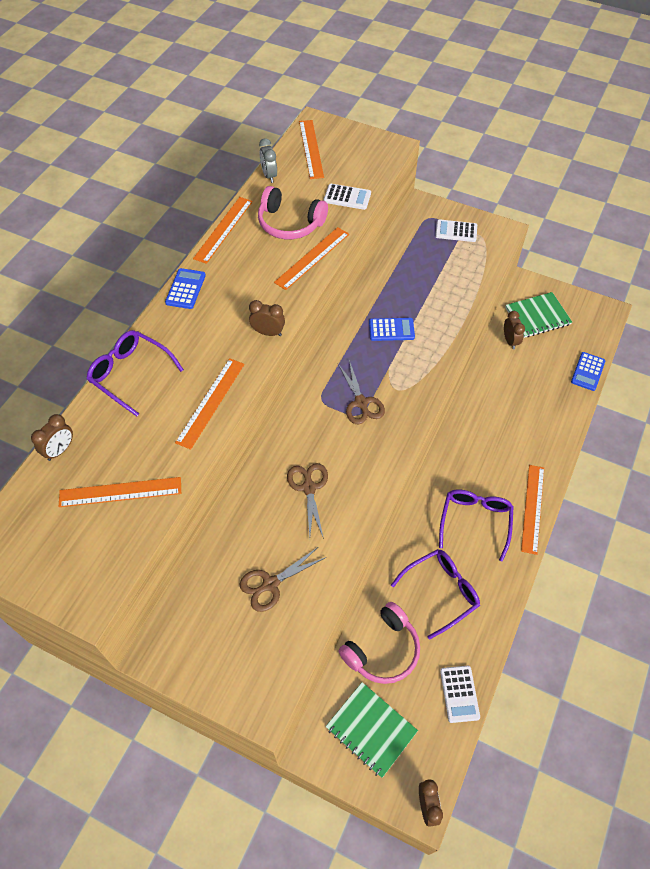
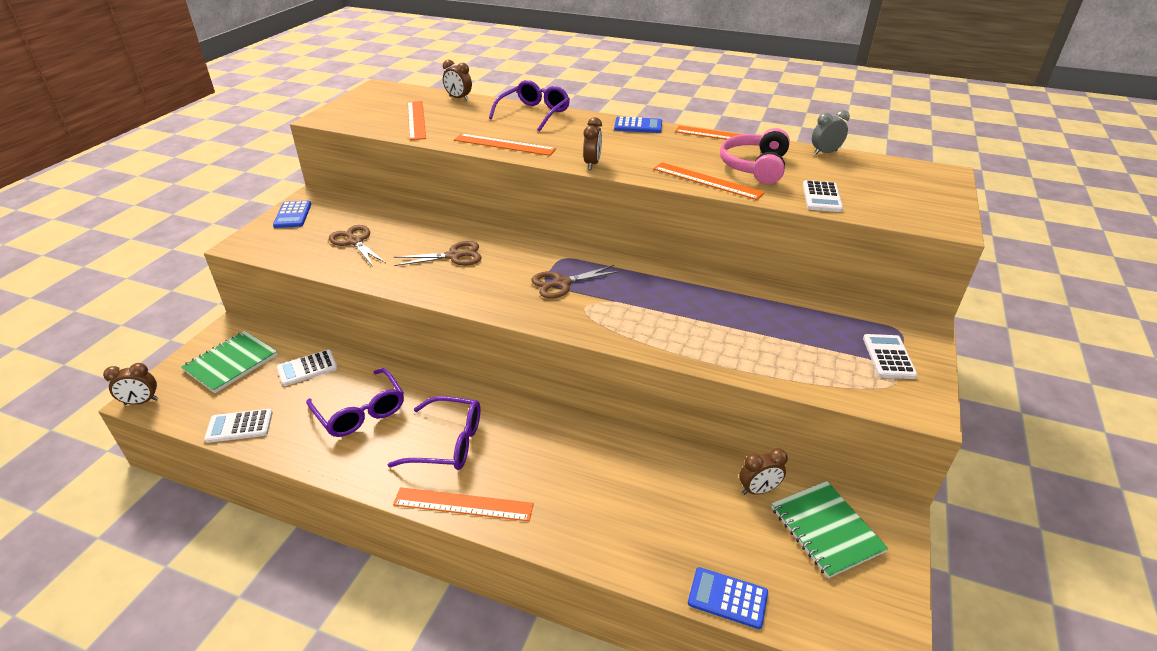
camera: 85 degrees right, 20 degrees down
orange ruler [299,120,324,179] -> none
pink headphones [338,602,420,684] -> white calculator [277,350,338,386]
blue calculator [369,318,415,341] -> blue calculator moved to [273,201,311,228]

